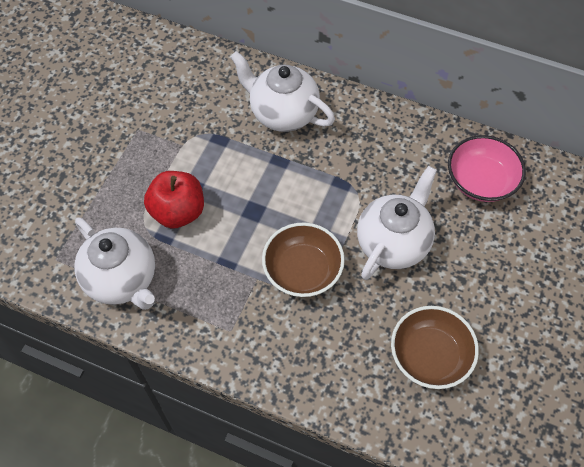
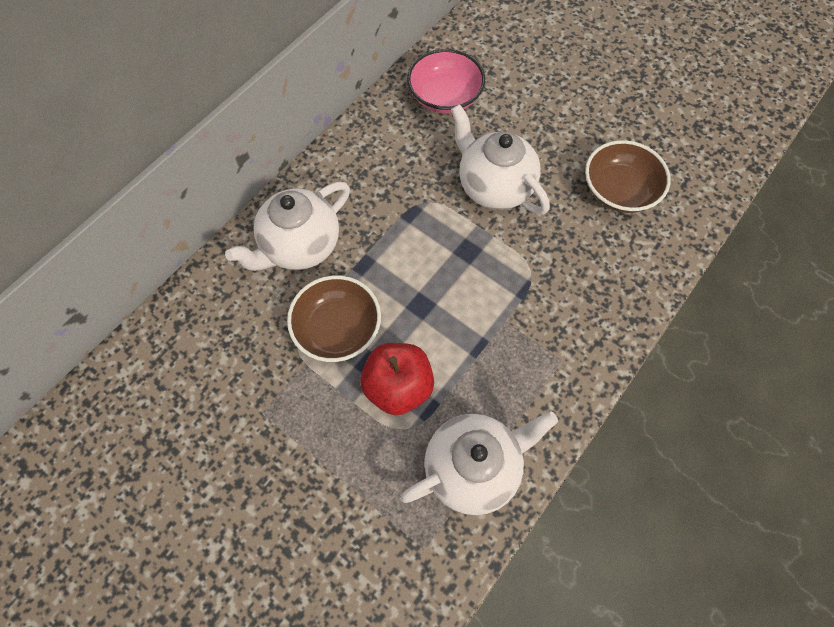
camera: 75 degrees left, 5 degrees up
brown bowl [262,222,345,297] -> brown bowl moved to [287,275,381,362]

